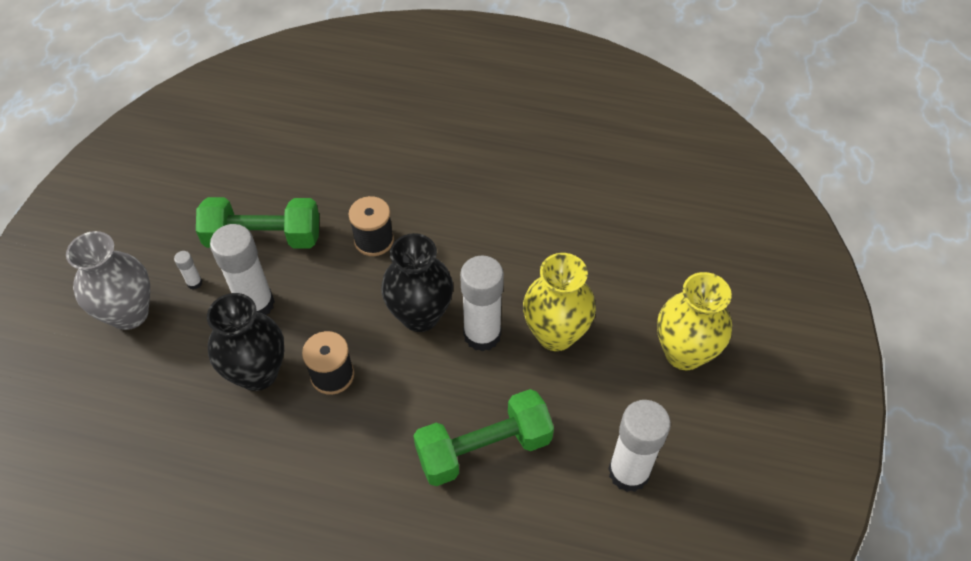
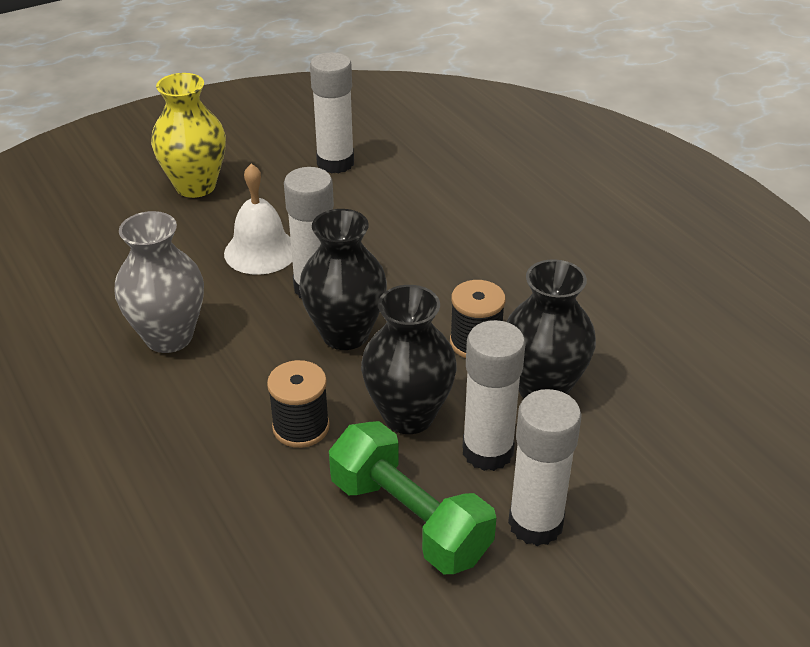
camera: 135 degrees left, 15 degrees down
grey vase [66,231,150,330] -> grey vase moved to [115,211,204,353]
white glue stick [174,251,202,289] -> white glue stick [508,389,582,546], size x2.37
green dumbbell [413,389,554,486] -> none
yellow vase [523,253,596,351] -> white bell [224,164,292,275]
none -> black vase [361,285,457,434]

